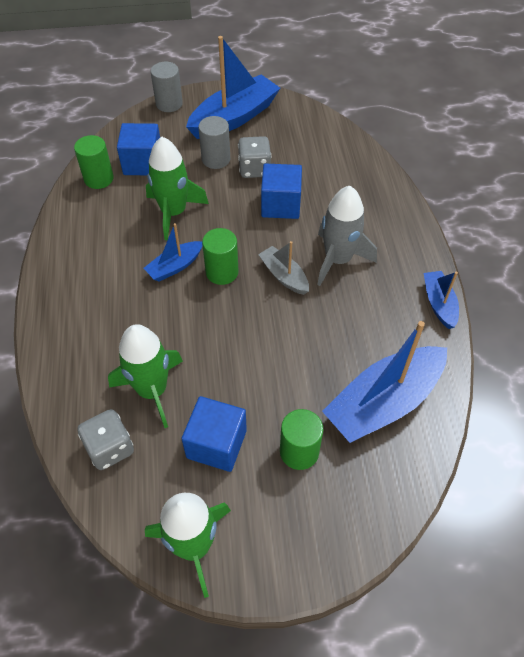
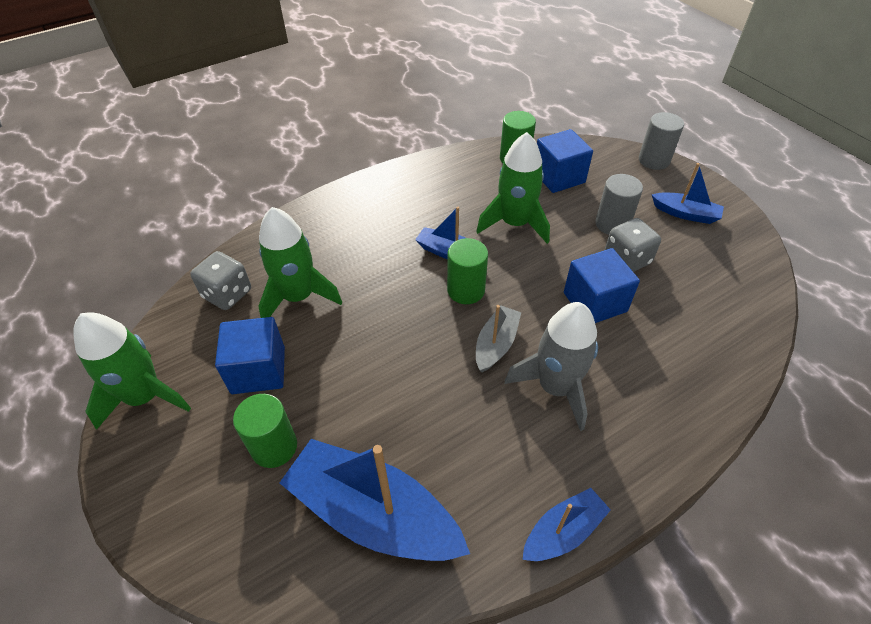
camera: 65 degrees right, 5 degrees down
blue boat [186,36,280,139] -> blue boat [652,163,724,224], size x0.52

